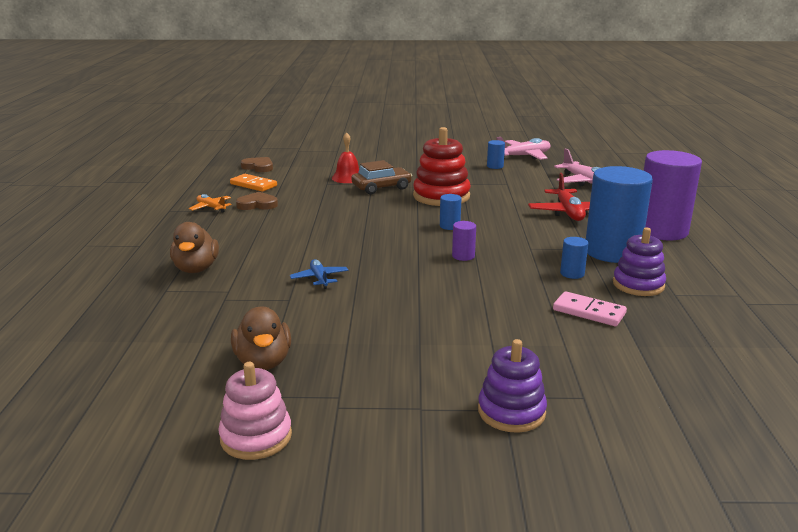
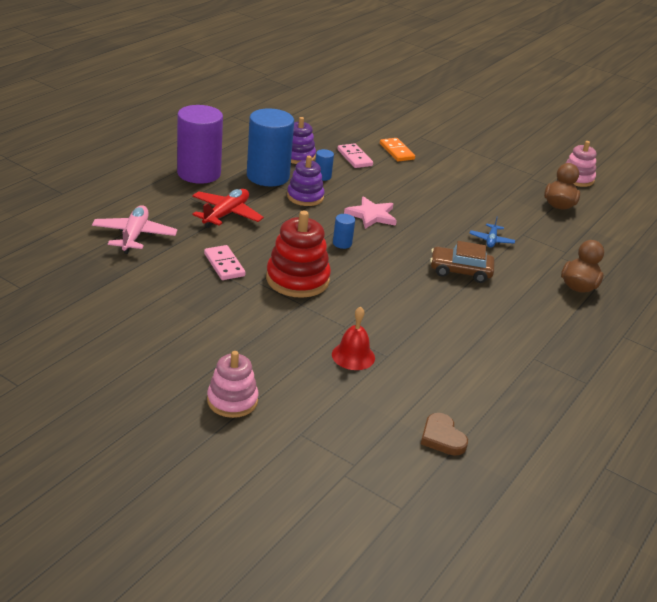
camera: 150 degrees left, 10 degrees up
orange plane [189,194,232,213] -> none
orange domino [230,174,277,192] -> orange domino moved to [380,138,415,161]
brown heart [236,192,278,210] -> none
brown car [351,160,412,194] -> brown car moved to [430,241,494,283]
purple cylinder [452,221,476,261] -> pink star [344,196,397,229]
purple stacking toy [478,339,547,433] -> purple stacking toy moved to [287,156,325,206]
blue cylinder [487,140,505,169] -> none
pink plane [496,137,551,160] -> none
none -> pink domino [204,245,246,280]
none -> pink stacking toy [207,351,259,418]

